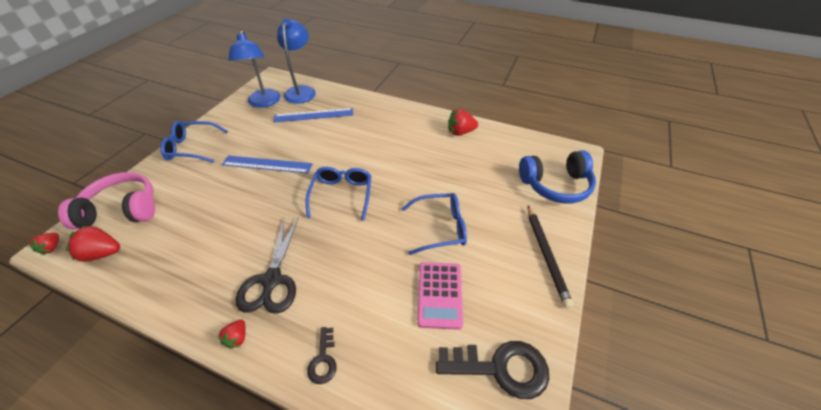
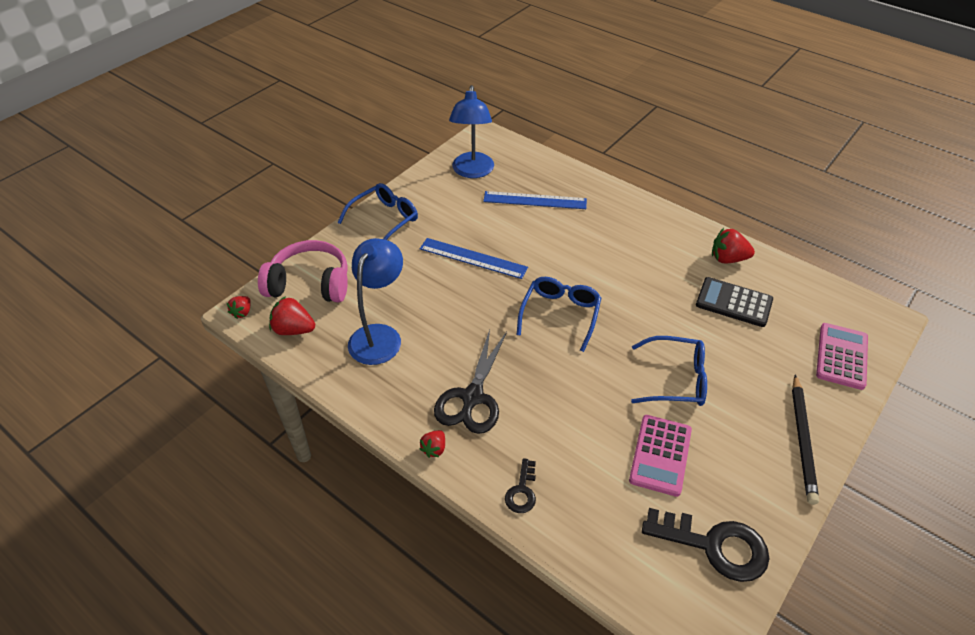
camera: 15 degrees right, 0 degrees up
blue glasses [160,121,228,163] -> blue glasses turned 120 degrees clockwise [337,183,418,240]
blue lamp [277,19,316,104] -> blue lamp moved to [348,238,403,365]
blue headphones [519,150,596,203] -> pink calculator [816,323,868,390]
none -> black calculator [696,277,773,327]

